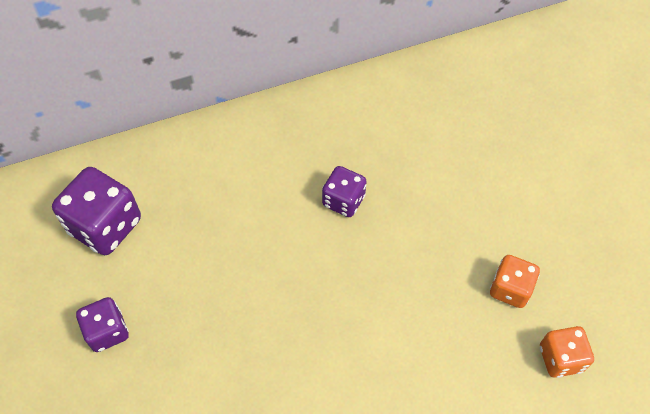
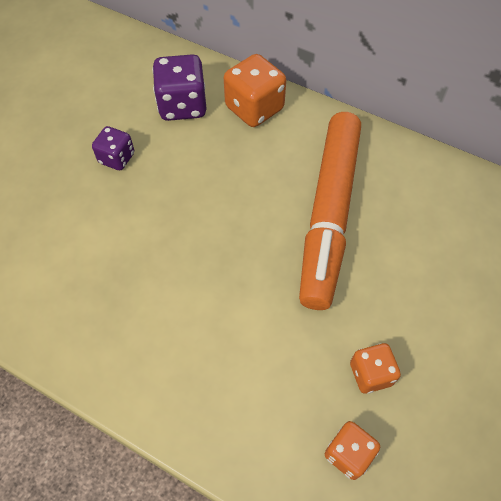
camera: 50 degrees right, 0 degrees up
purple dice [322,166,367,217] -> orange marker [299,112,361,310]
none -> orange dice [224,54,286,127]

